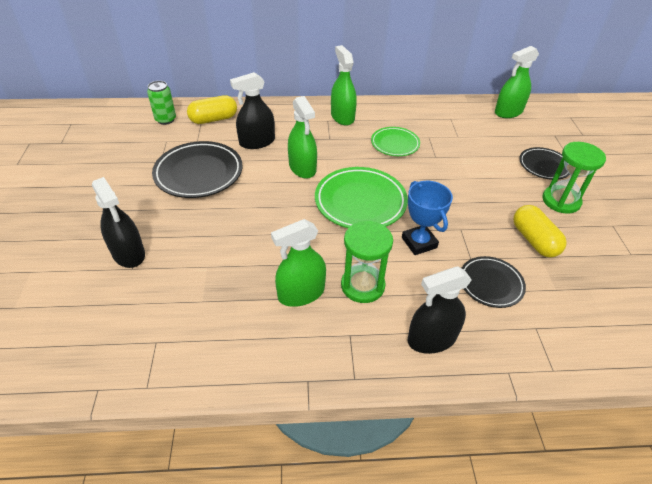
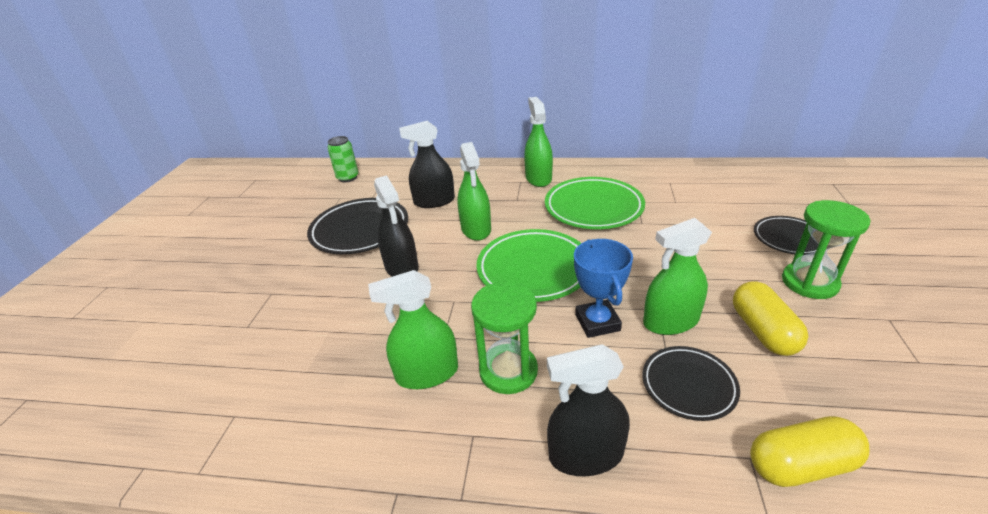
camera: 15 degrees right, 10 degrees down
black spray bottle [92,177,145,268] -> black spray bottle moved to [374,175,419,277]
yellow capsule [187,95,237,124] -> yellow capsule moved to [750,416,869,487]
green plate [371,127,420,156] -> green plate [545,177,645,229], size x1.66
green spray bottle [495,46,539,118] -> green spray bottle moved to [643,218,712,335]

